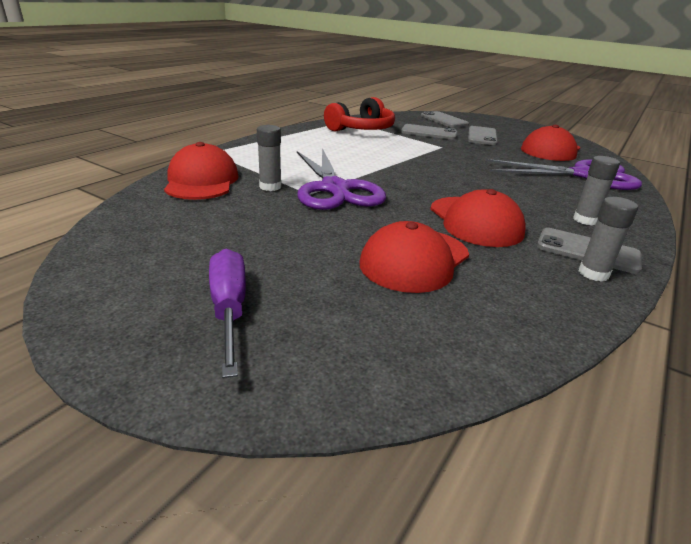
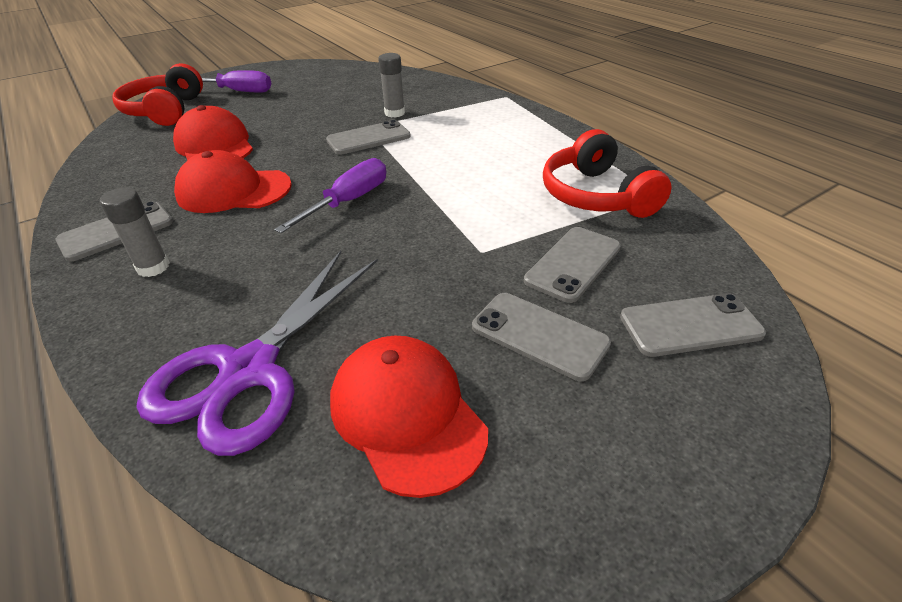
camera: 115 degrees right, 10 degrees up
red cap [164,142,239,200] -> none
purple scissors [297,148,386,210] -> grey phone [326,120,411,155]
grey glue stick [578,197,638,282] -> none
none -> red headphones [112,63,203,126]
none -> purple screwdriver [274,158,386,233]

